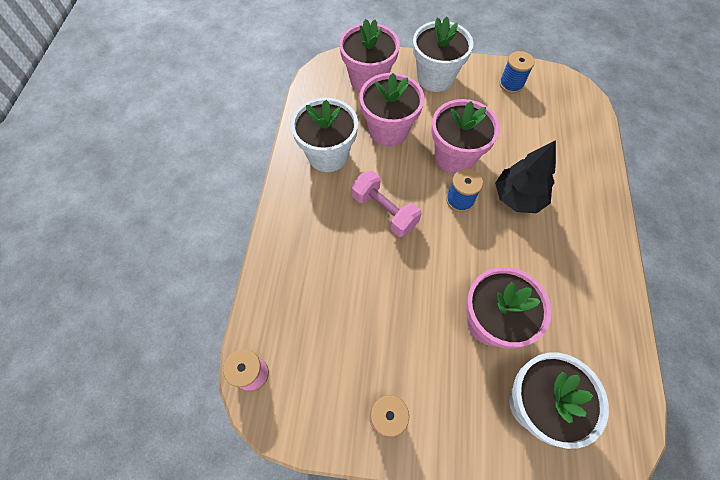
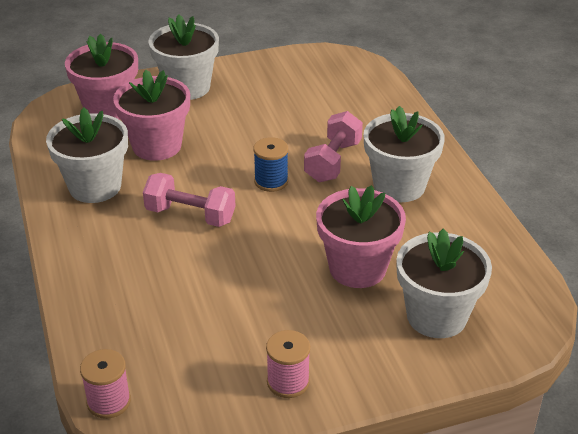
camera: 25 degrees left, 25 degrees down
pink flower pot [431,99,500,174] -> none
black tree [495,140,556,213] -> pink dumbbell [304,111,363,182]
blue spool [499,51,535,93] -> none
none -> white flower pot [364,106,445,202]

